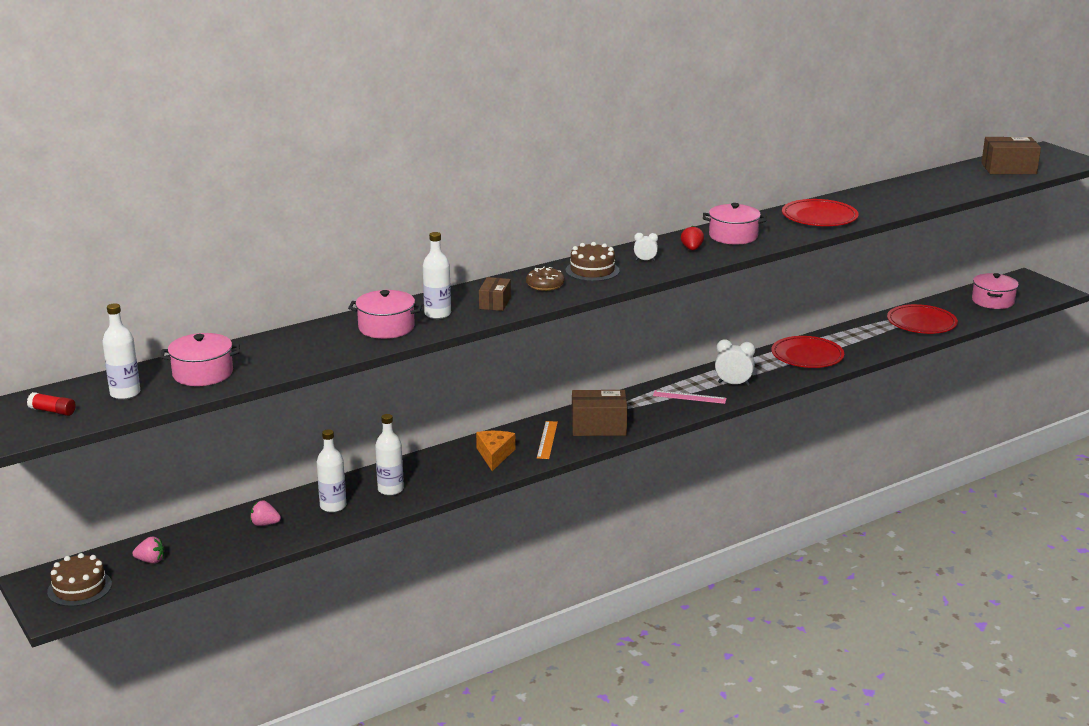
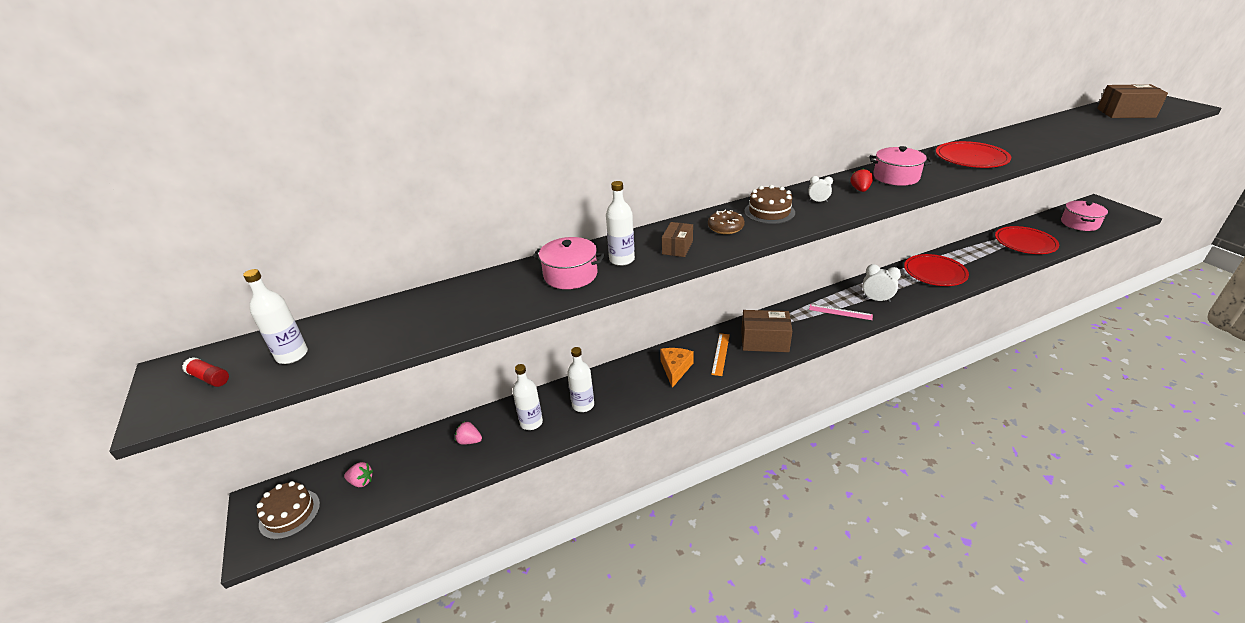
camera: 10 degrees right, 10 degrees up
pink pot [160,333,240,386] -> none

